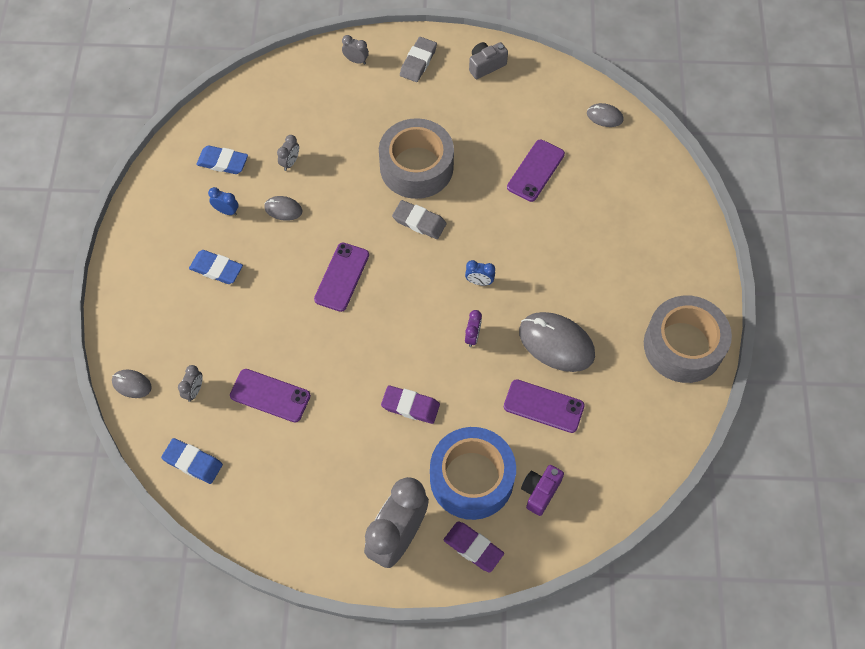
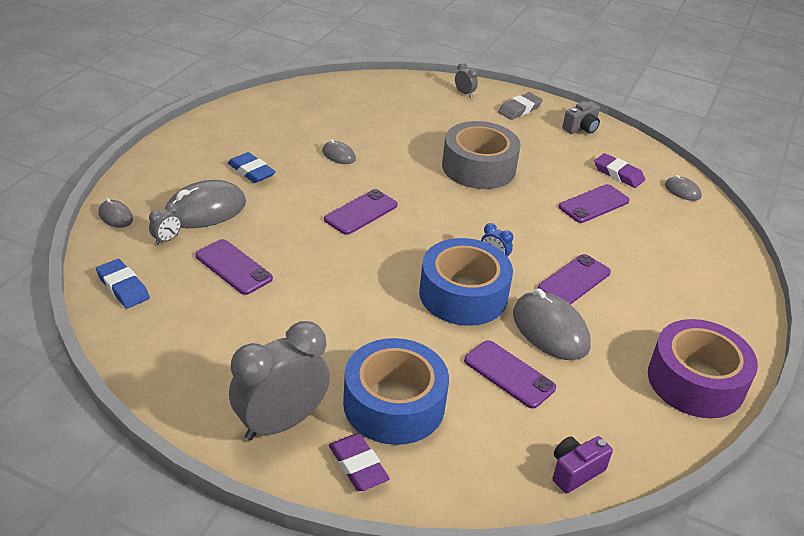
camera: 20 degrees right, 25 degrees down
blue eraser [196,145,248,174] -> none
blue clock [208,187,238,216] -> none
grey clock [277,135,299,171] -> none
purple eraser [381,385,440,424] -> purple eraser moved to [594,153,645,188]
grey eraser [392,200,447,239] -> none
purple clock [465,310,482,347] -> blue tape [419,238,513,325]
grey camera [469,42,508,79] -> grey camera turned 150 degrees clockwise [562,101,600,134]
purple camera [521,465,564,516] -> purple camera moved to [552,436,613,494]
grey tape [644,295,732,383] -> purple tape [648,319,758,418]
none -> grey mouse [165,180,246,228]
none -> purple phone [538,254,611,305]

